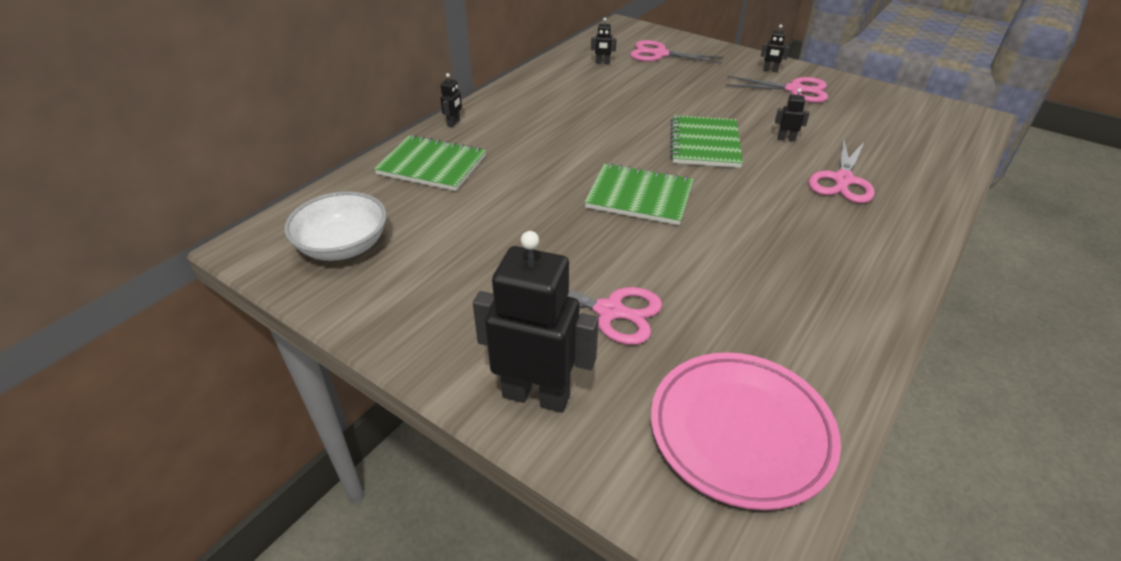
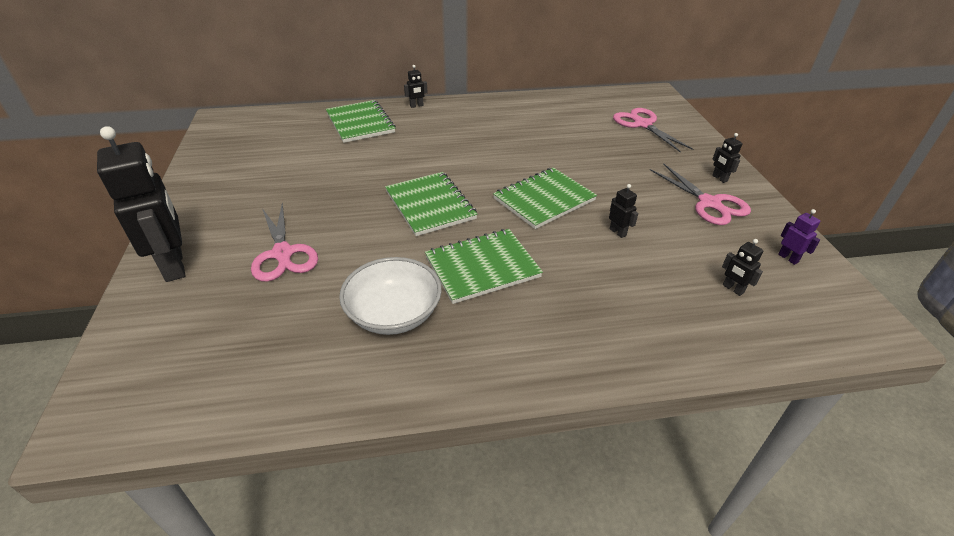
camera: 45 degrees right, 0 degrees up
white bowl [285,191,387,261] -> white bowl moved to [339,257,442,335]
black robot [591,18,617,64] -> black robot moved to [722,239,763,296]
pink plate [651,352,841,510] -> none
pink scissors [808,138,875,203] -> none
none -> green notebook [425,229,543,304]
none -> purple robot [778,209,820,265]

